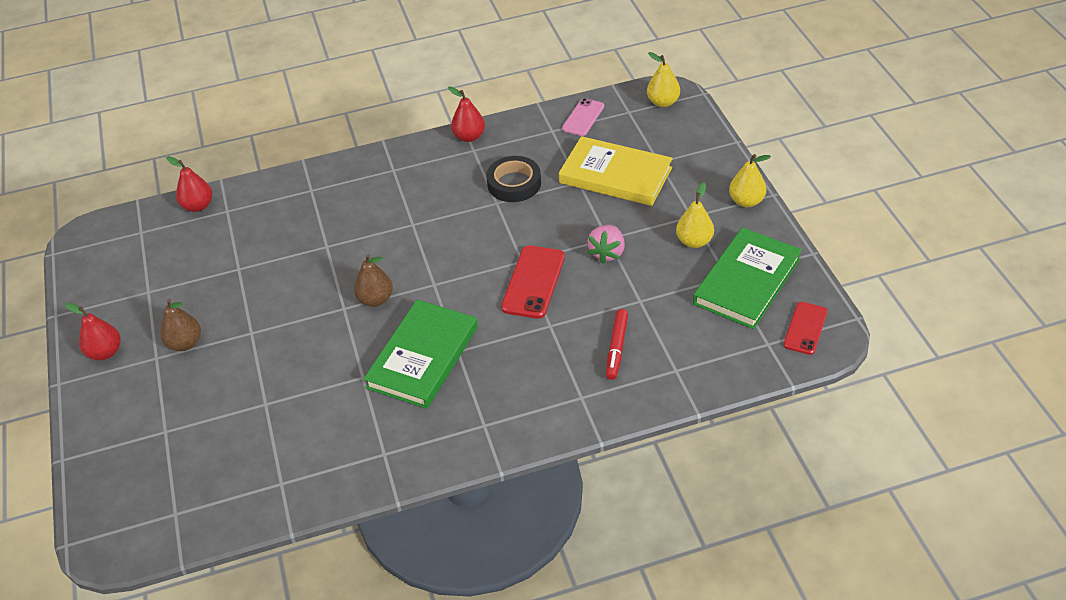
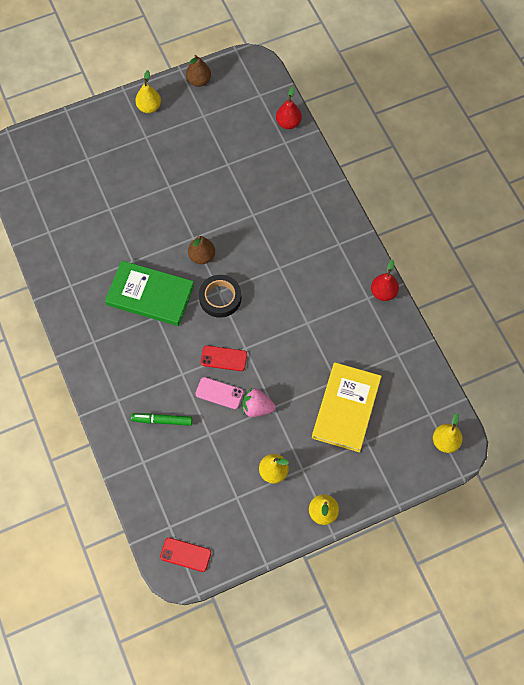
camera: 80 degrees right, 20 degrees up
red pear [65,303,121,360] -> yellow pear [135,70,161,113]
brown pear [160,299,201,351] -> brown pear moved to [186,55,211,87]
black tape [486,156,541,202] -> black tape moved to [199,275,241,318]
red phone [501,246,565,319] -> red phone [201,345,247,371], size x0.66
pink phone [562,98,604,136] -> pink phone moved to [195,377,244,409]
red marker [606,309,628,380] -> green marker [131,413,192,426]
green book [693,227,802,329] -> none

